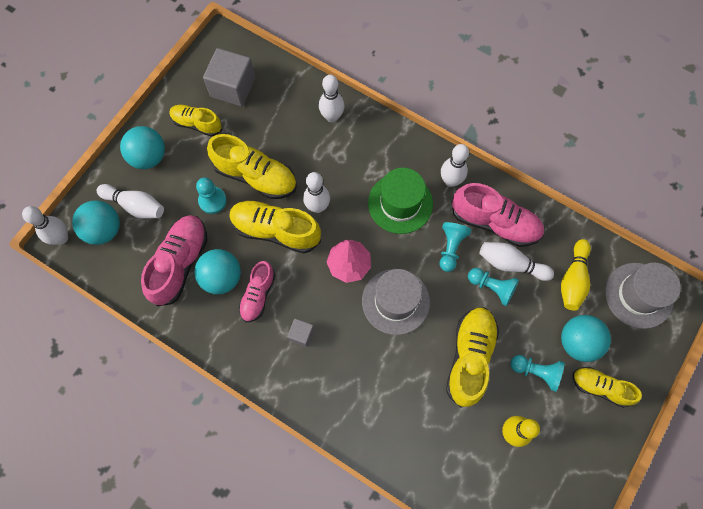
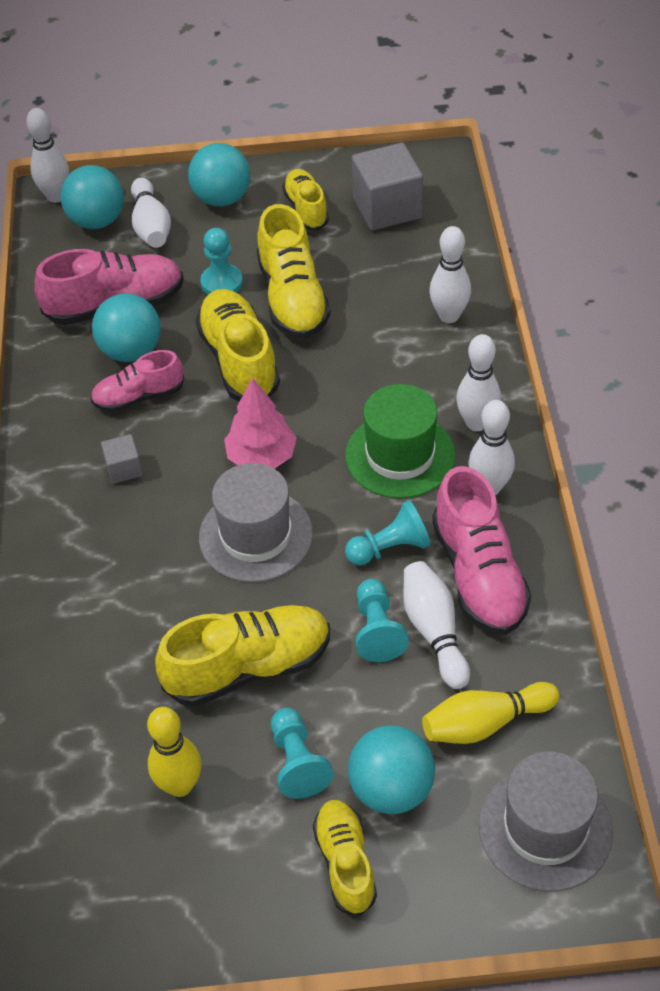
camera: 55 degrees right, 20 degrees down
white bowling pin [303,172,330,213] -> white bowling pin moved to [456,334,501,431]

